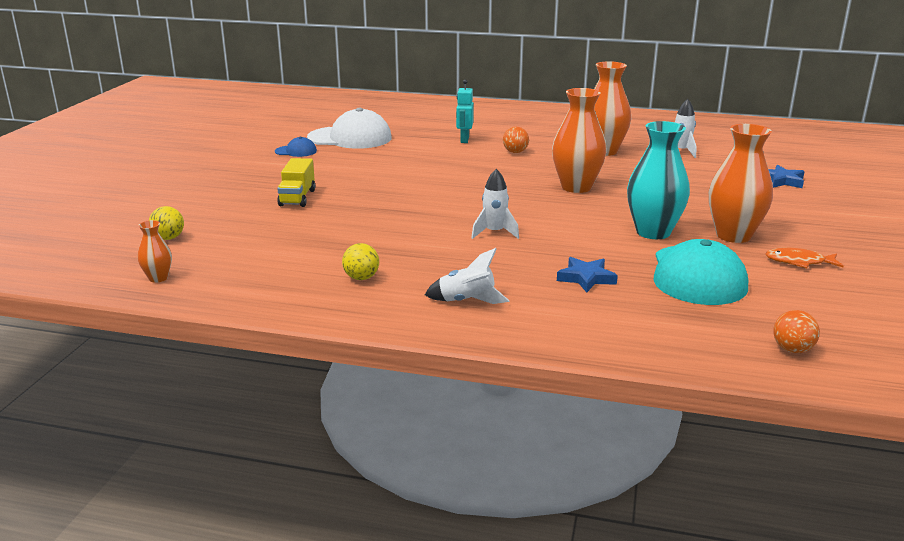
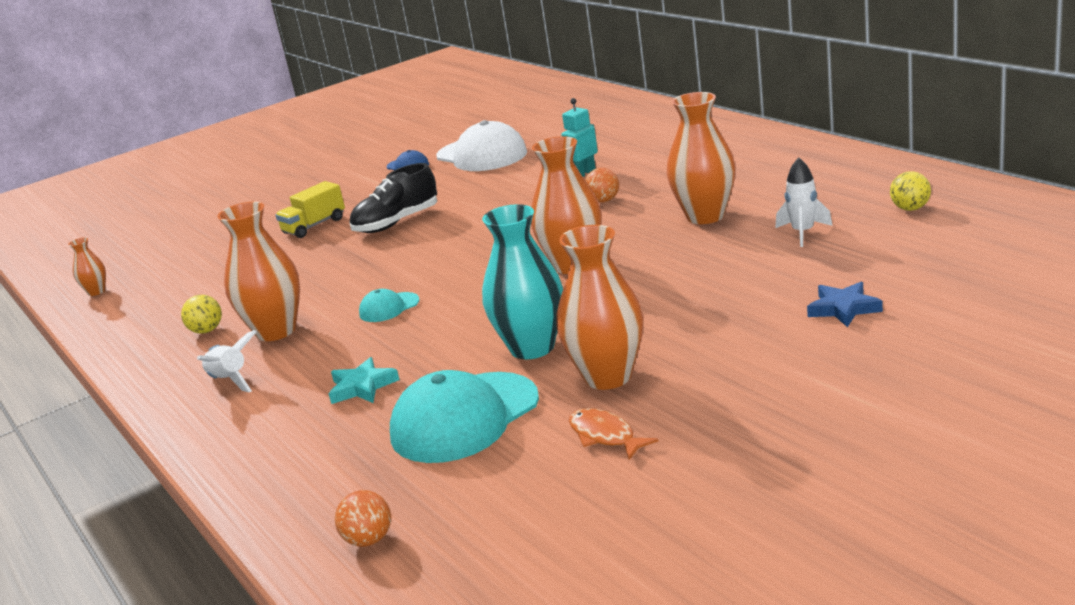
camera: 45 degrees right, 0 degrees up
yellow ball [149,206,184,240] -> yellow ball moved to [890,171,931,211]
white rocket [471,169,519,239] -> turquoise cap [359,289,419,322]
blue star [557,257,618,293] -> turquoise star [329,357,400,404]
none -> orange vase [217,202,300,341]
none -> black shoe [349,163,437,233]

